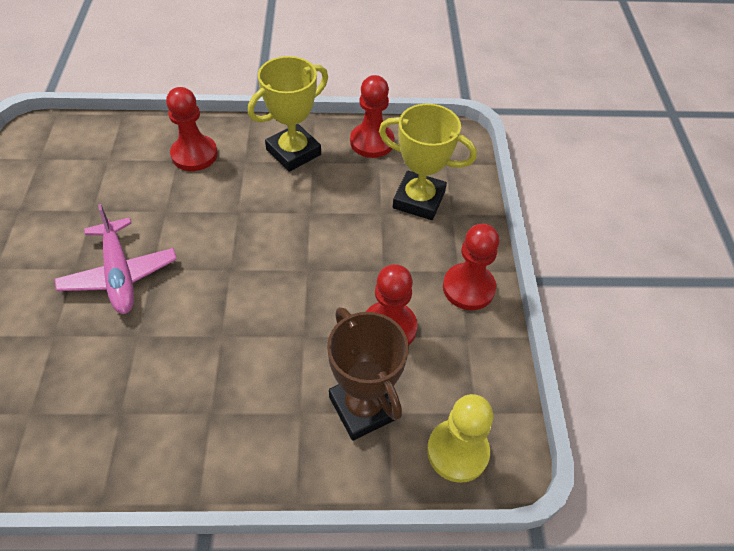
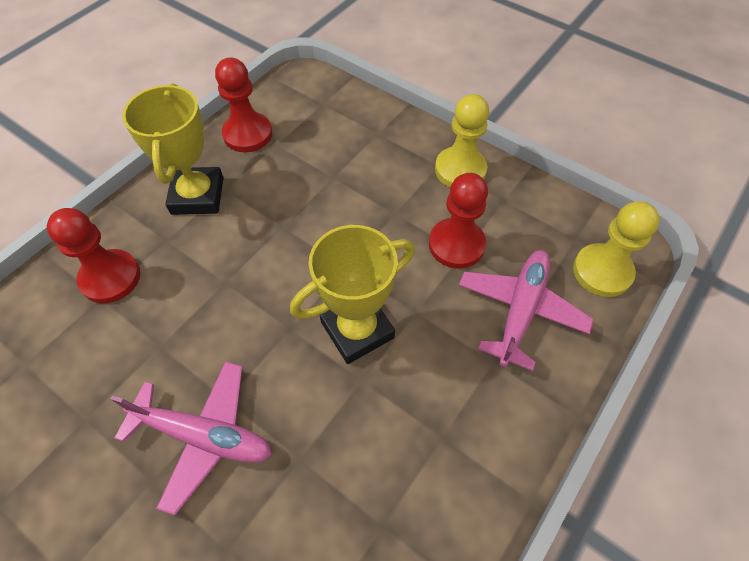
camera: 50 degrees left, 5 degrees up
brown trophy [327,307,409,441] -> pink plane [459,250,594,371]
yellow trophy [379,103,477,220] -> yellow trophy moved to [290,225,415,364]
red pawn [443,224,500,310] -> yellow pawn [435,94,489,187]

